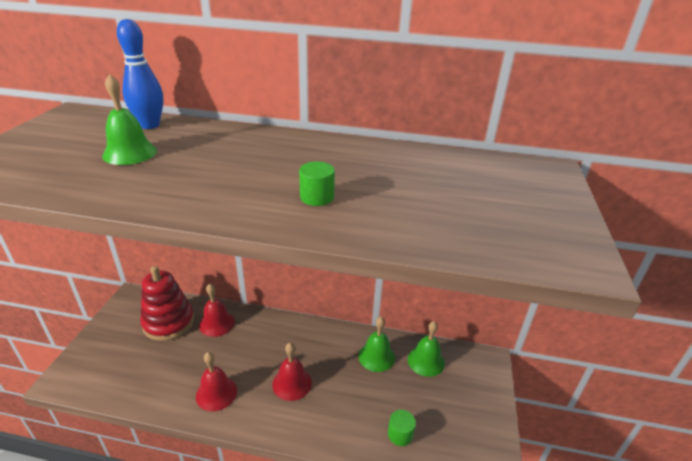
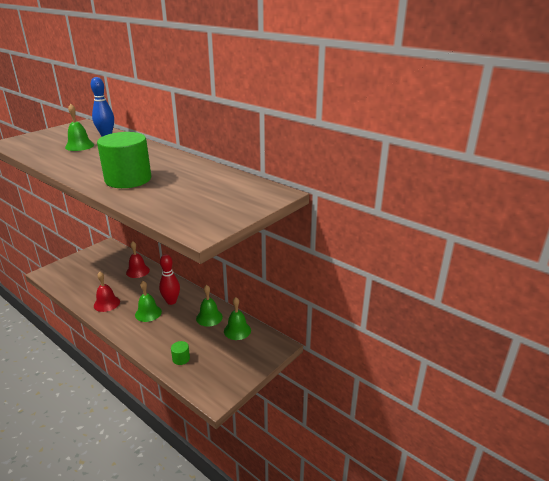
camera: 30 degrees right, 5 degrees down
red stacking toy [140,266,194,341] -> none
red bell [272,343,312,401] -> green bell [135,281,162,322]
green cylinder [299,161,335,206] -> green cylinder [97,132,151,188], size x2.37
none -> red bowling pin [159,254,180,305]

